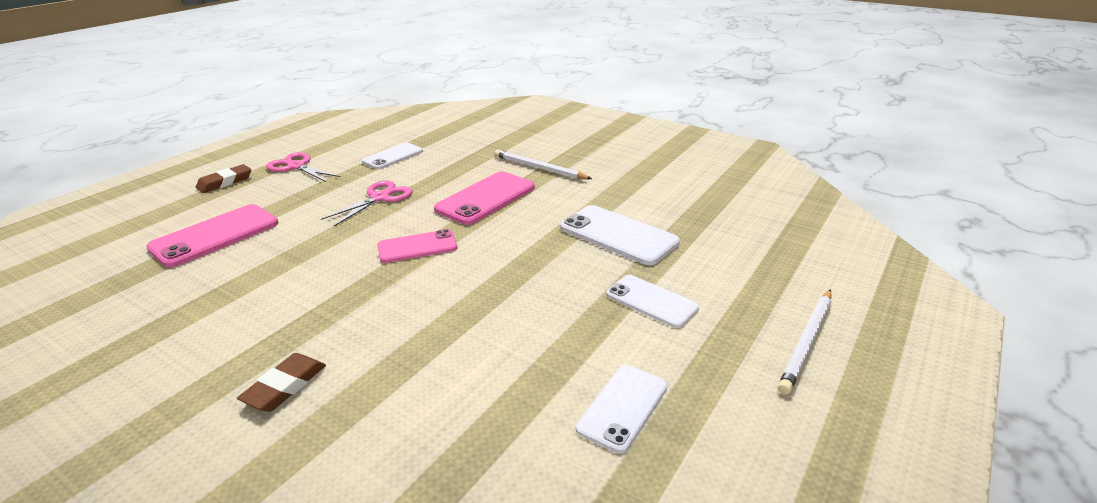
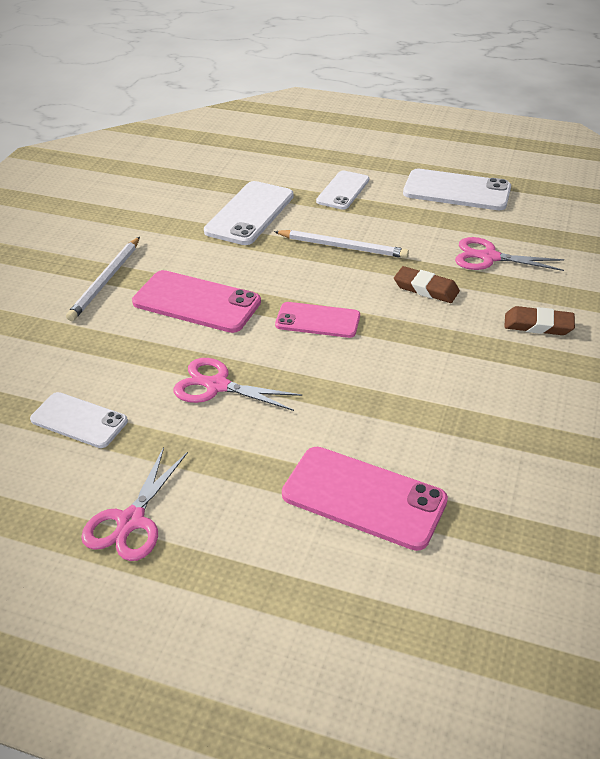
camera: 105 degrees left, 10 degrees up
brown eraser [196,164,252,193] -> brown eraser moved to [394,266,460,303]
pink phone [377,229,457,263] -> pink phone turned 45 degrees counterclockwise [275,302,360,338]
white phone [576,365,668,453] -> white phone [403,169,511,210], size x1.53
white pencil [778,290,831,395] -> white pencil moved to [274,230,409,258]
none -> pink scissors [455,237,564,271]

